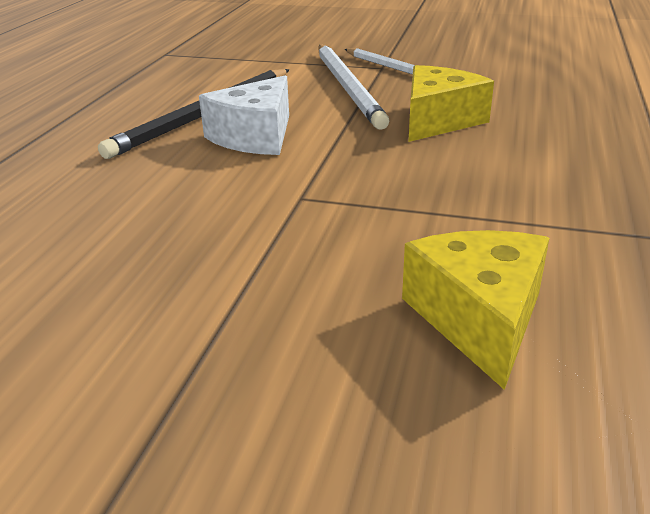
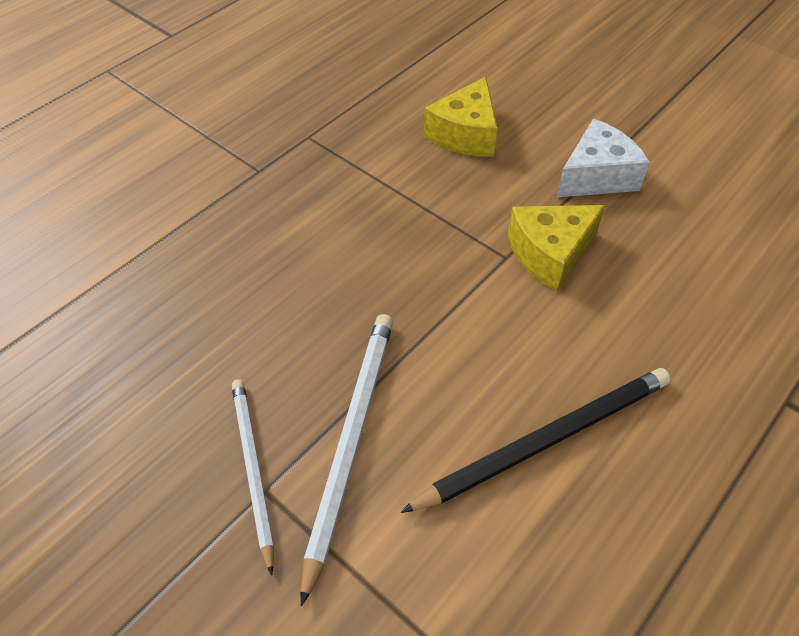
camera: 155 degrees left, 20 degrees up
white cheese [199,76,289,155] -> white cheese moved to [556,119,650,197]
yellow cheese [409,65,494,142] -> yellow cheese moved to [508,205,605,291]

